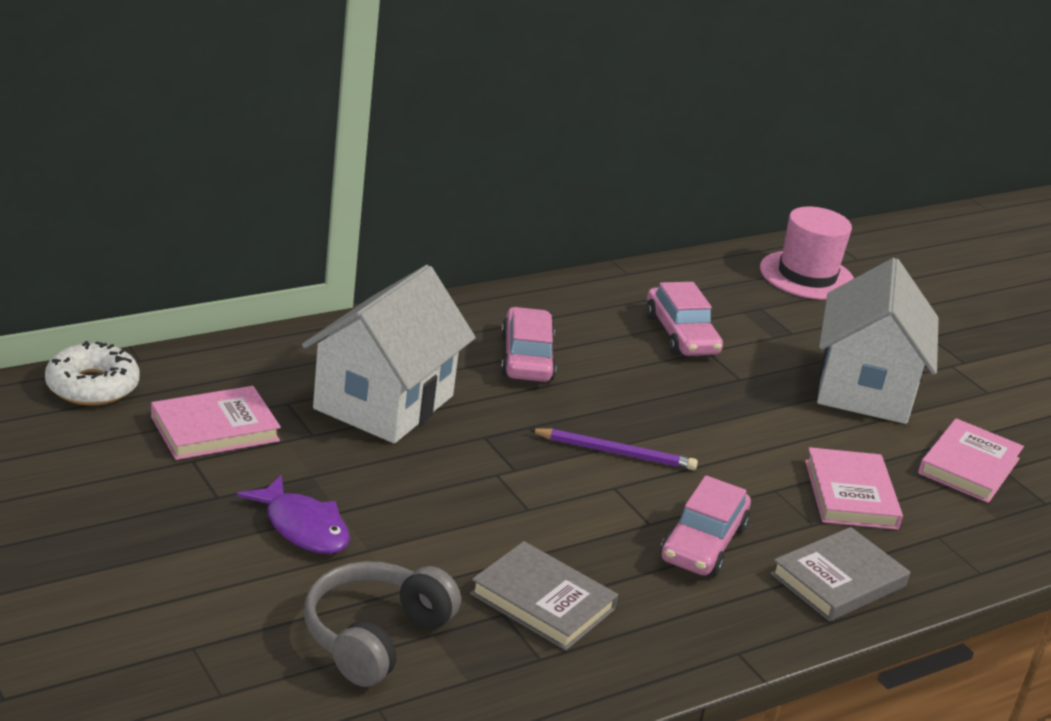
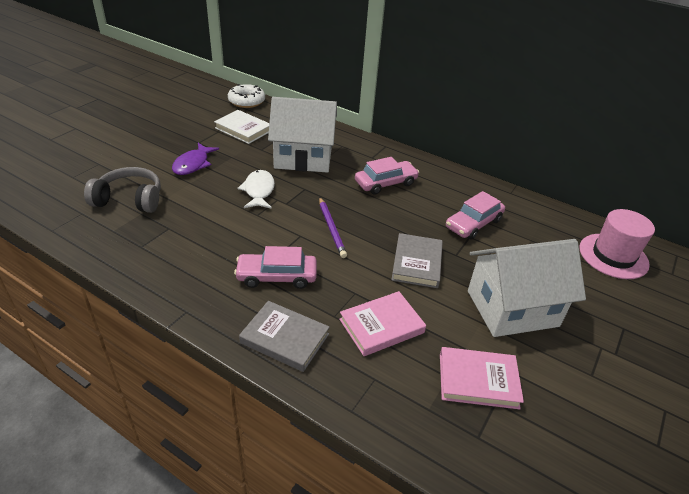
camera: 65 degrees right, 10 degrees up
pink book [151,386,281,460] -> white book [214,110,269,144]
grey book [470,541,618,650] -> grey book moved to [391,233,443,288]
none -> white fish [238,170,275,209]

